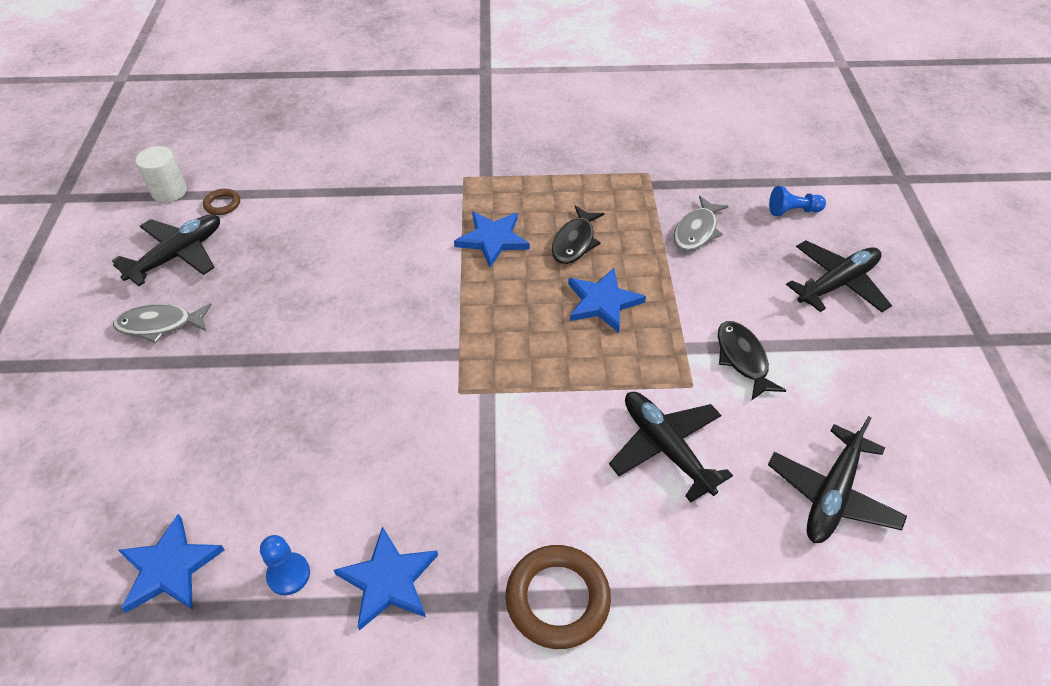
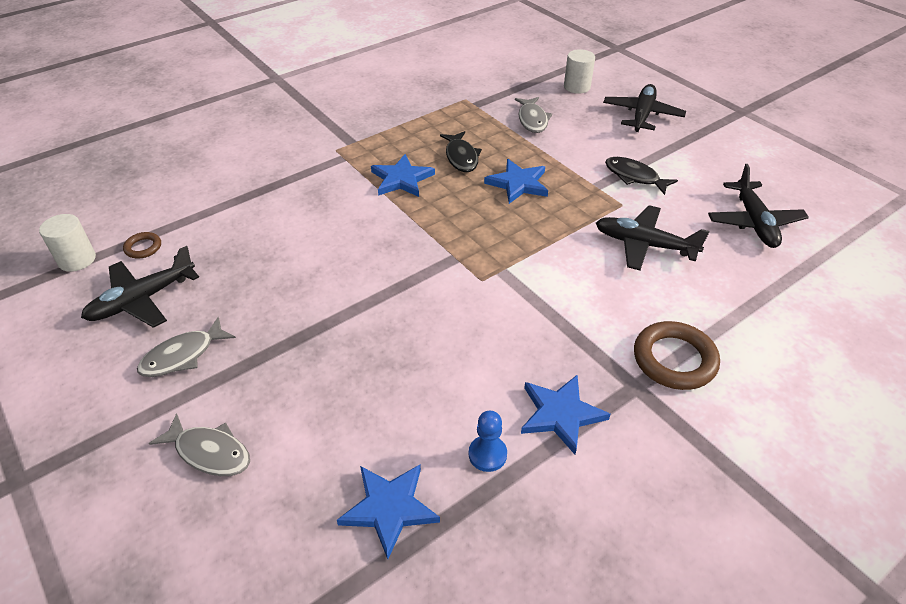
camera: 35 degrees left, 5 degrees down
black plane [111,214,220,286] -> black plane turned 135 degrees counterclockwise [81,246,199,328]
blue pawn [769,186,826,216] -> white cylinder [564,49,595,94]
none -> grey fish [149,413,250,476]

